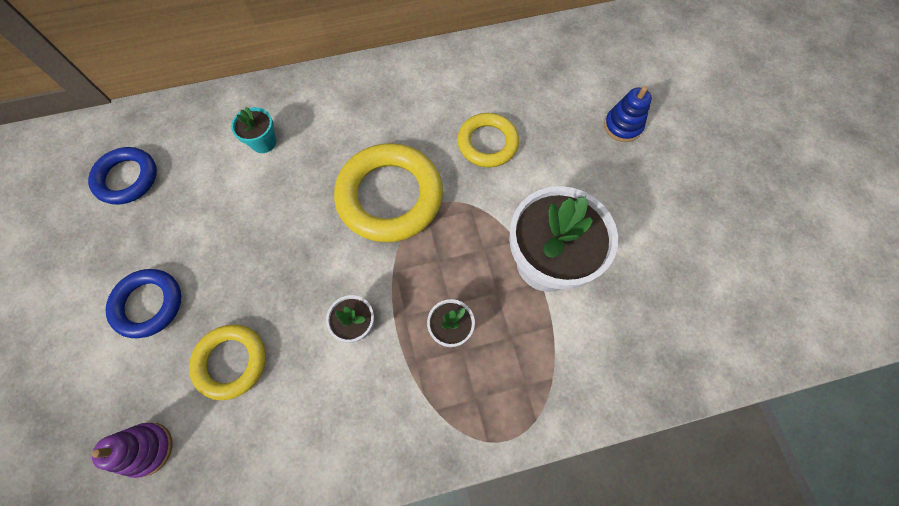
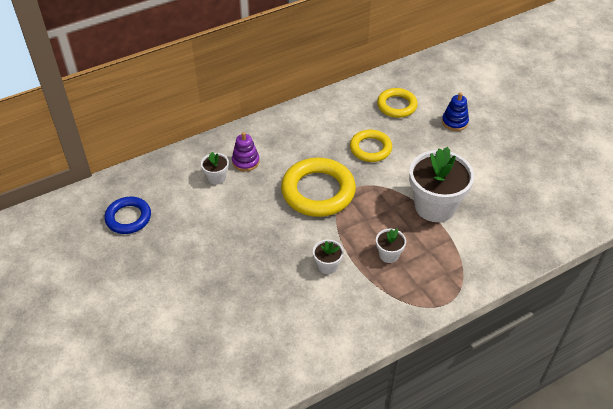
camera: 15 degrees left, 20 degrees down
purple stacking toy [92,423,173,478] -> purple stacking toy moved to [232,132,260,172]
blue ring [106,269,181,338] -> none
yellow ring [189,324,266,400] -> yellow ring moved to [377,88,418,118]
turquoise flower pot [231,107,276,153] -> white flower pot [201,152,229,185]

